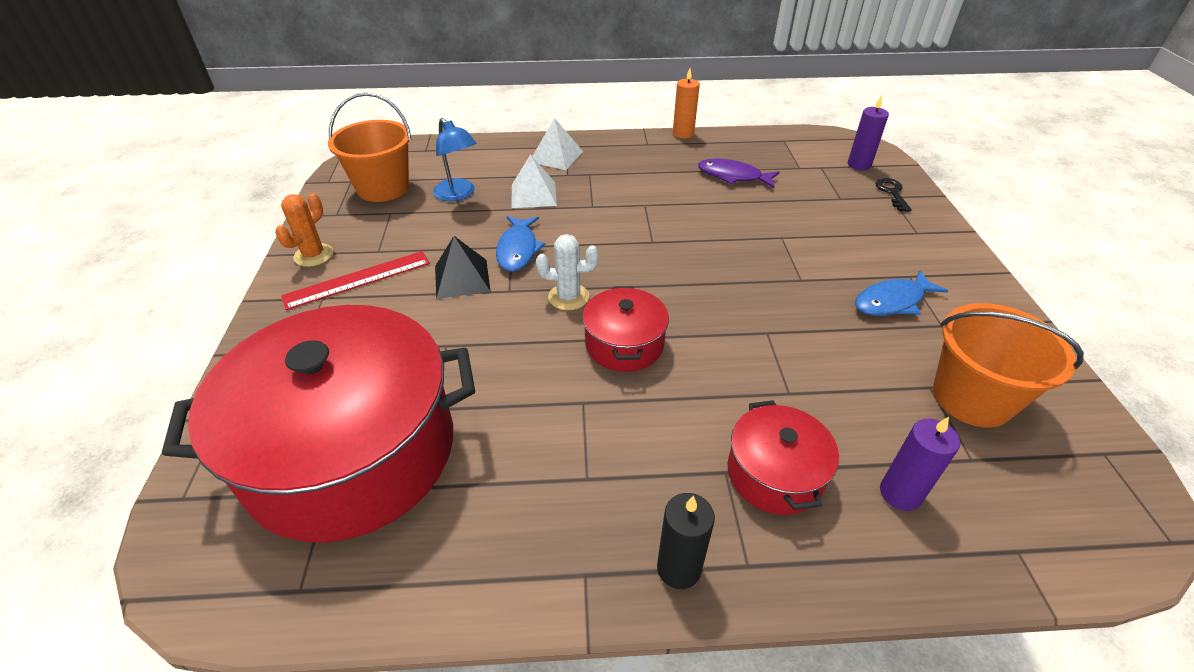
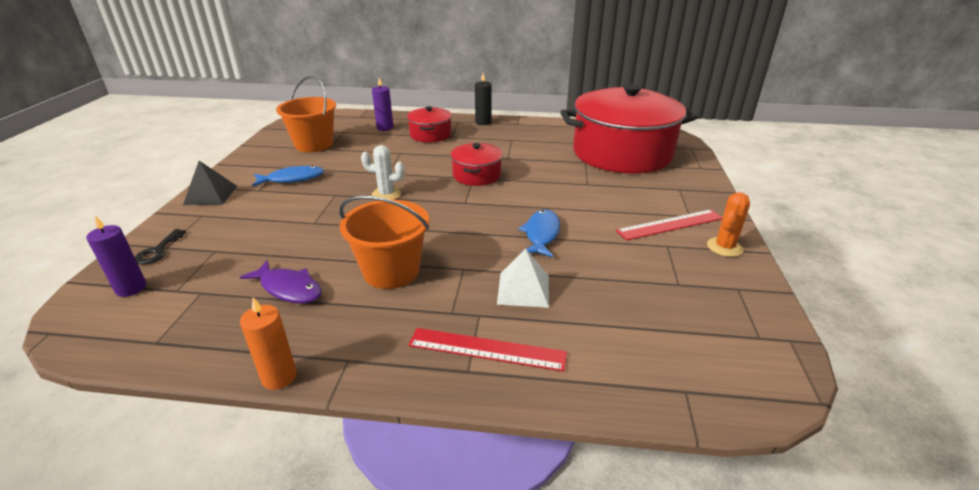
camera: 170 degrees left, 10 degrees down
orange bucket [328,92,412,202] -> orange bucket moved to [339,196,429,289]
blue lamp [433,118,477,201] -> none
black pyramid [435,236,491,299] -> black pyramid moved to [183,161,237,205]
white pyramid [533,118,583,170] -> red ruler [408,328,567,372]
white cactus [536,234,599,310] -> white cactus moved to [361,145,405,200]

